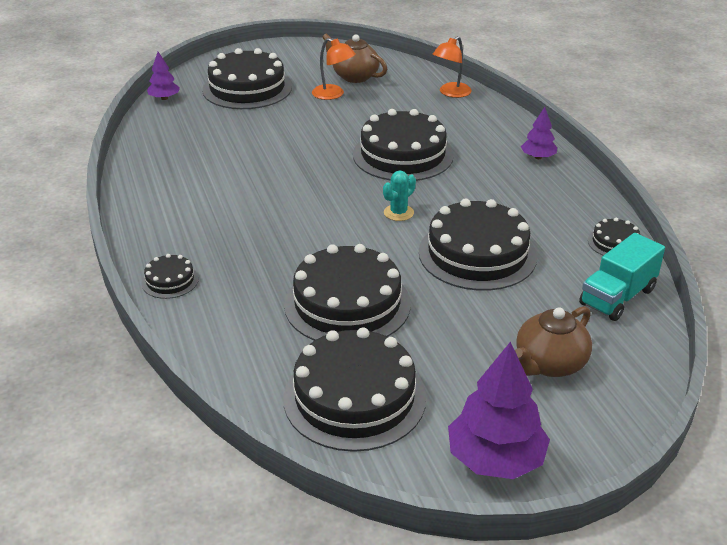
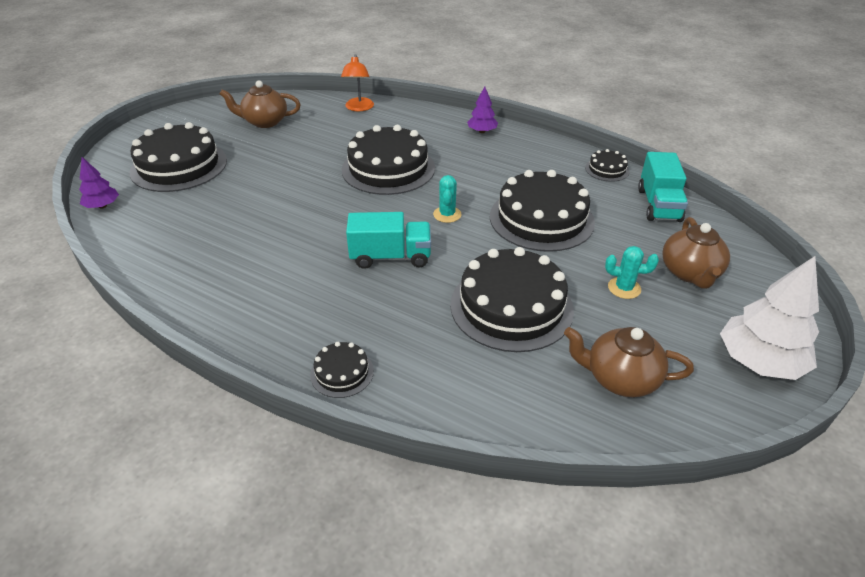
camera: 40 degrees left, 5 degrees up
black cake [283,327,426,452] -> brown teapot [564,327,694,397]
orange lamp [312,38,356,100] -> none
purple tree [448,342,550,479] -> white tree [720,256,819,380]
none -> turquoise truck [346,212,431,269]
none -> turquoise cactus [605,246,659,299]

